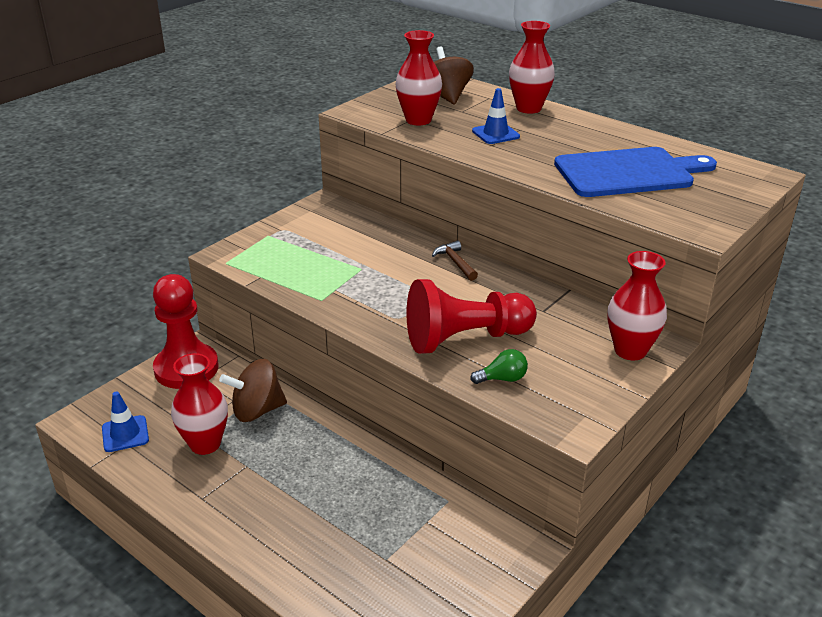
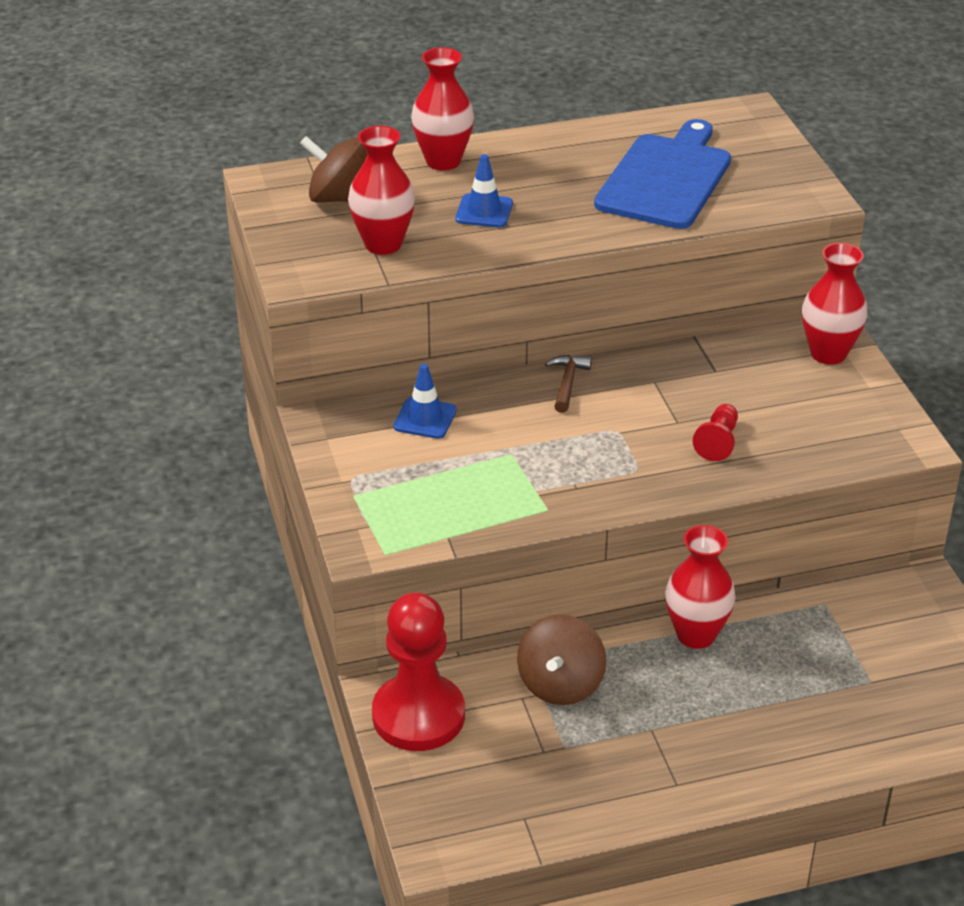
camera: 55 degrees left, 5 degrees up
blue traffic cone [102,391,149,452] -> blue traffic cone moved to [393,364,457,439]
red vase [171,353,228,455] -> red vase moved to [665,525,736,649]
red pawn [406,279,537,354] -> red pawn [693,404,738,461], size x0.47
brown hammer [432,240,478,281] -> brown hammer turned 90 degrees clockwise [545,355,592,413]
green light bulb [470,349,528,384] -> none

